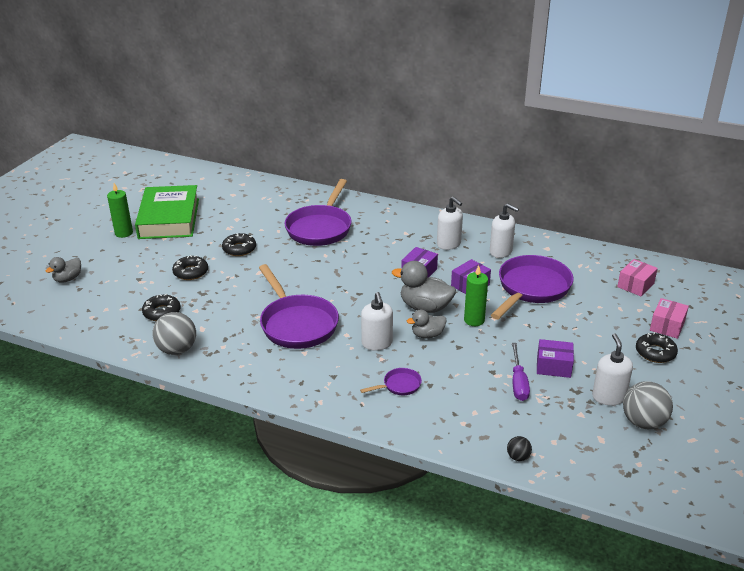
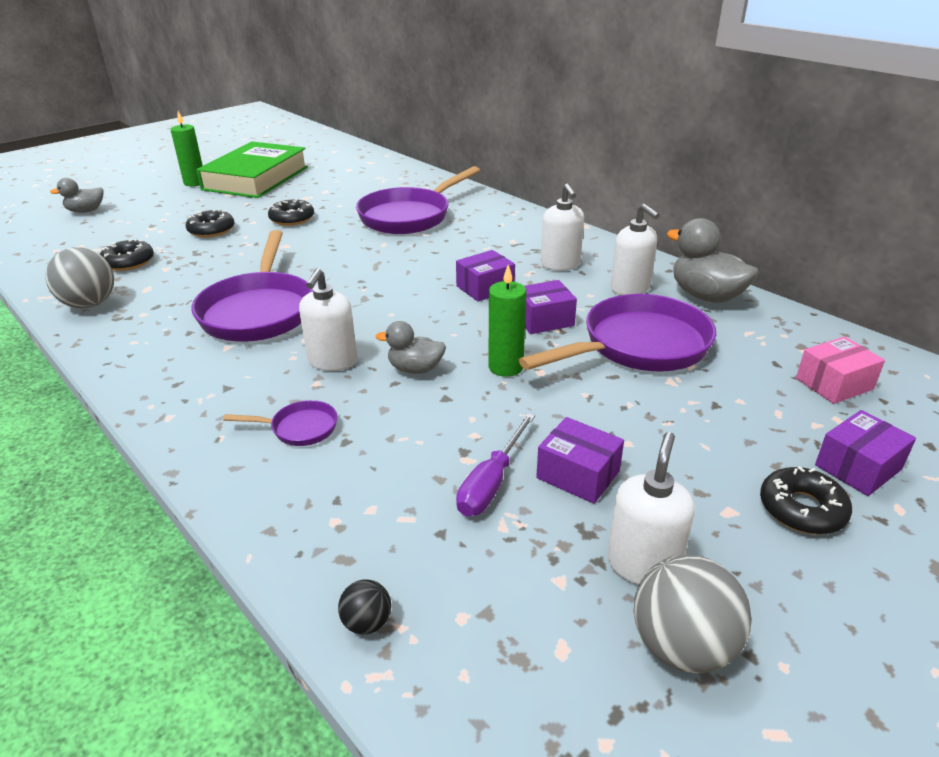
camera: 25 degrees right, 0 degrees up
grey duck [392,261,456,313] -> grey duck moved to [667,218,759,303]
pink box [650,298,689,339] -> purple box [815,410,916,496]

